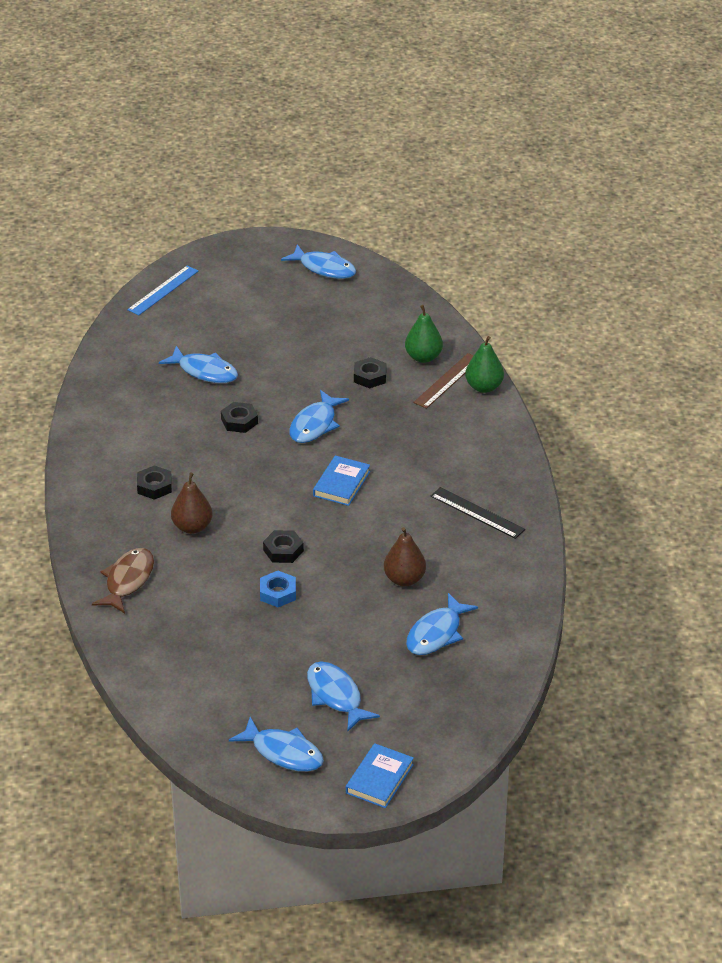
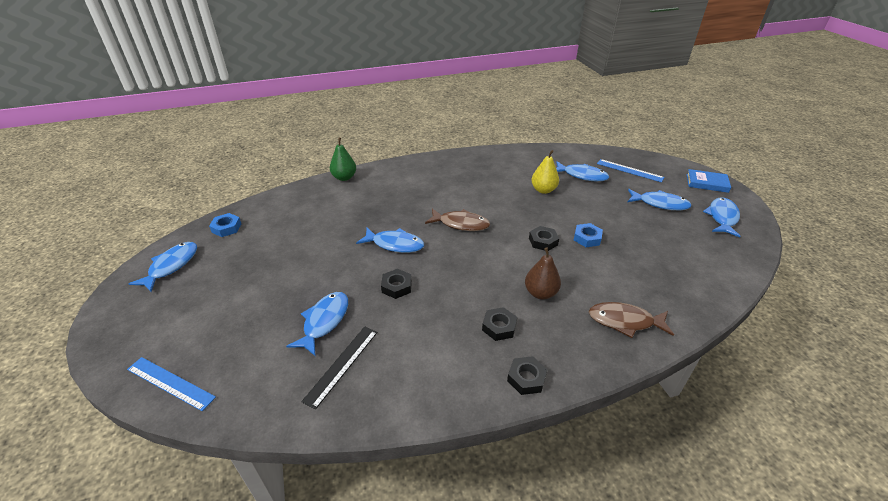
camera: 100 degrees left, 0 degrees up
blue fish [307,661,380,732] -> blue fish turned 120 degrees counterclockwise [627,189,692,210]
blue book [313,455,370,506] -> brown fish [425,209,490,231]
black nut [354,357,386,388] -> black nut moved to [507,356,548,395]
brown pear [384,527,426,586] -> yellow pear [531,150,559,194]
green pear [405,305,443,363] -> none
brown ruler [413,353,474,409] -> none
black ruler [430,487,525,539] -> black ruler moved to [301,327,378,410]
none -> blue nut [209,213,241,237]
none -> blue ruler [597,159,664,182]

